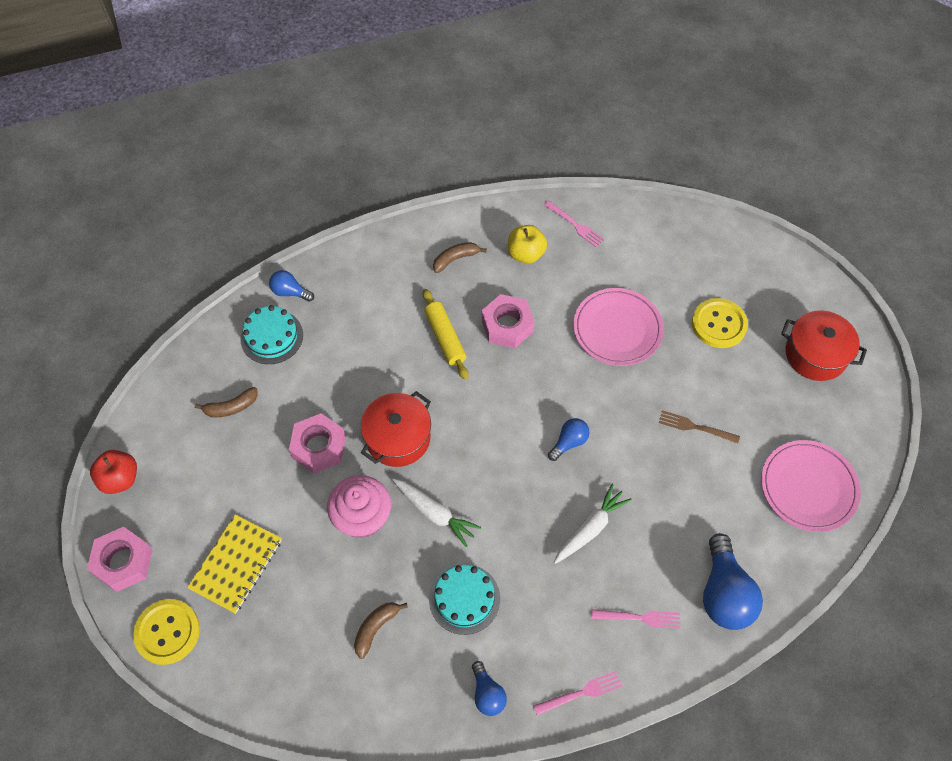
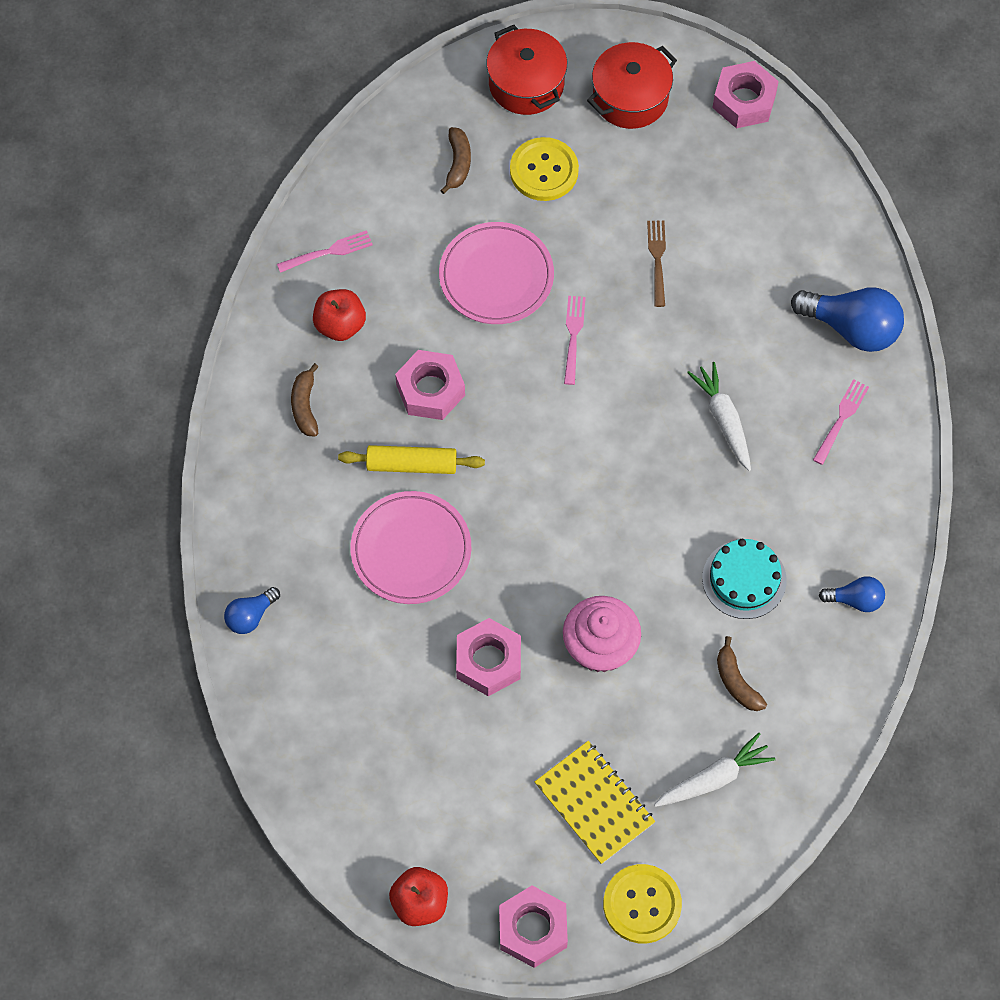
camera: 65 degrees left, 5 degrees up
brown banana [195,387,258,417] -> brown banana moved to [440,127,471,194]
turquoise cake [240,305,303,364] -> none
red pot [361,391,431,467] -> red pot moved to [486,25,567,115]
white carrot [393,478,481,547] -> white carrot moved to [654,733,775,807]
yellow apple [508,225,547,264] -> red apple [313,289,366,341]
pink fork [533,671,622,715] -> pink fork moved to [564,296,586,385]
blue light bulb [548,418,589,461] -> none
brown fork [659,410,740,444] -> brown fork turned 135 degrees clockwise [647,221,666,307]
pink plate [761,440,861,532] -> pink plate moved to [350,491,471,604]
none -> pink nut [713,61,779,128]

